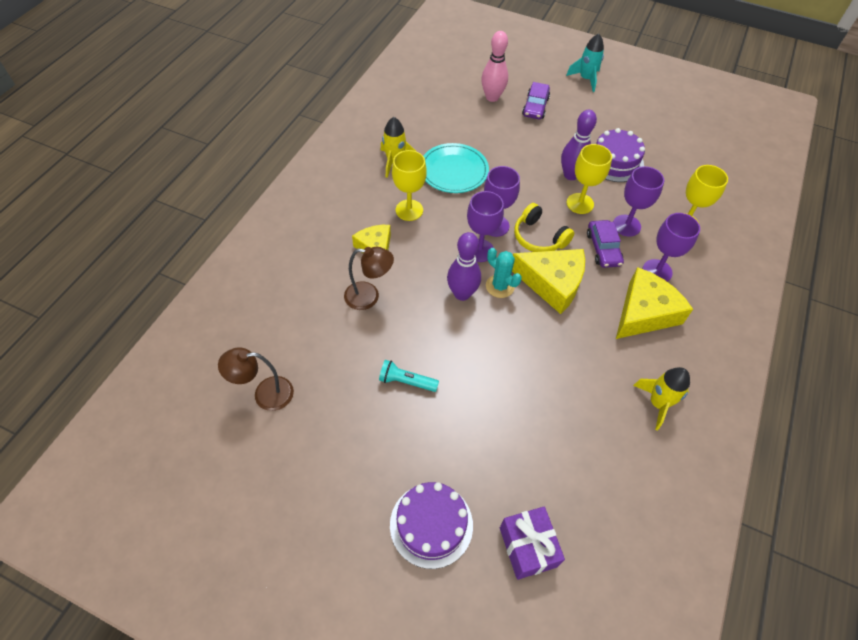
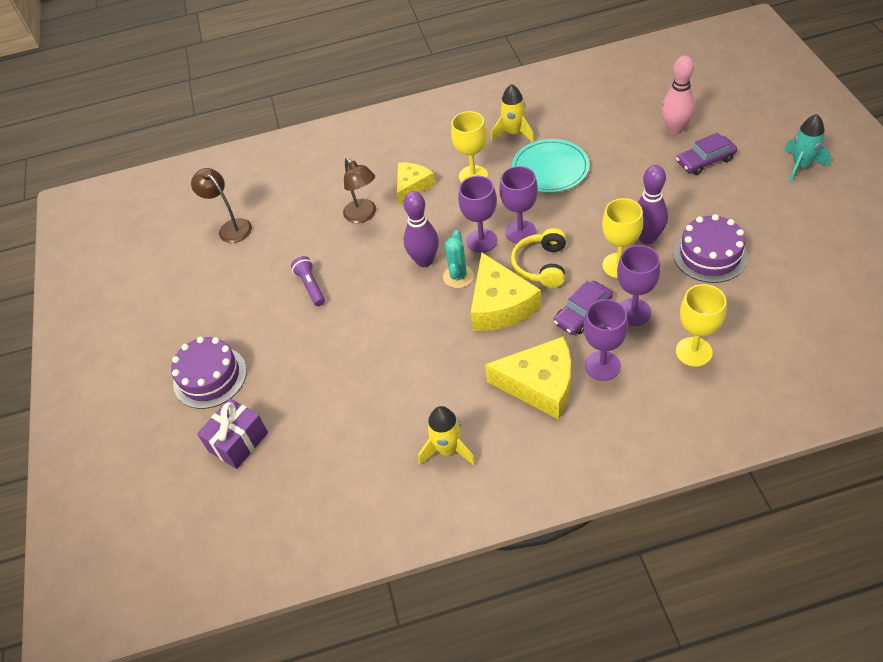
camera: 60 degrees right, 5 degrees down
turquoise flashlight [379,360,439,392] -> purple flashlight [291,256,325,306]

